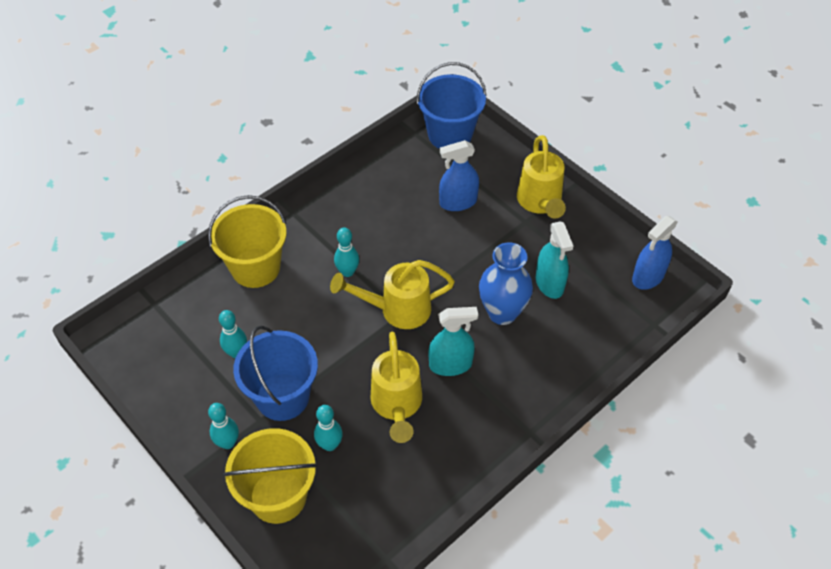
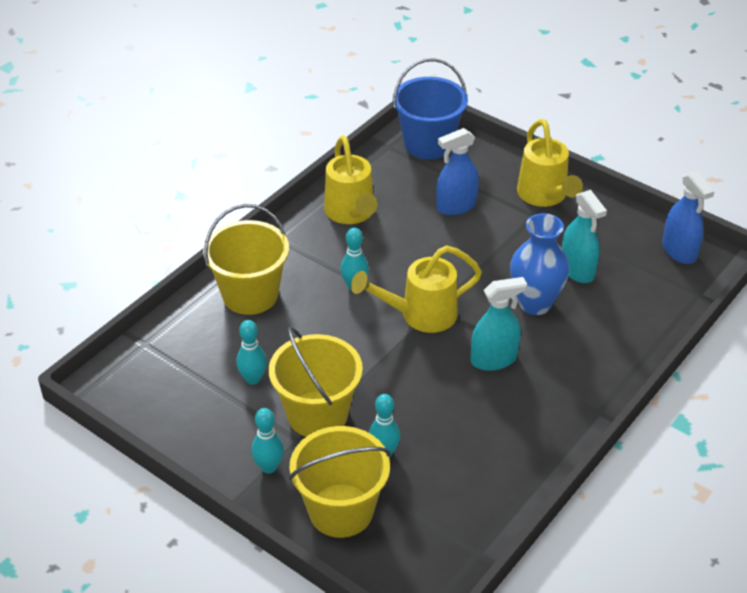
camera: 10 degrees left, 10 degrees down
blue bucket [233,326,318,421] -> yellow bucket [269,327,363,437]
yellow watering can [370,332,422,443] -> yellow watering can moved to [324,136,378,224]
blue spray bottle [632,216,678,290] -> blue spray bottle turned 60 degrees counterclockwise [662,171,714,264]

